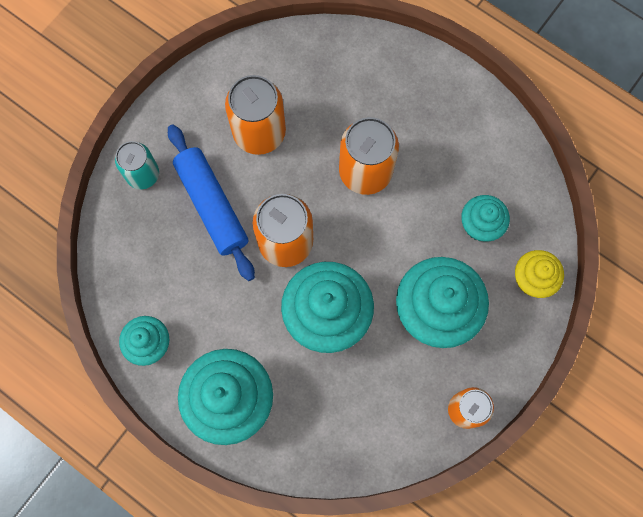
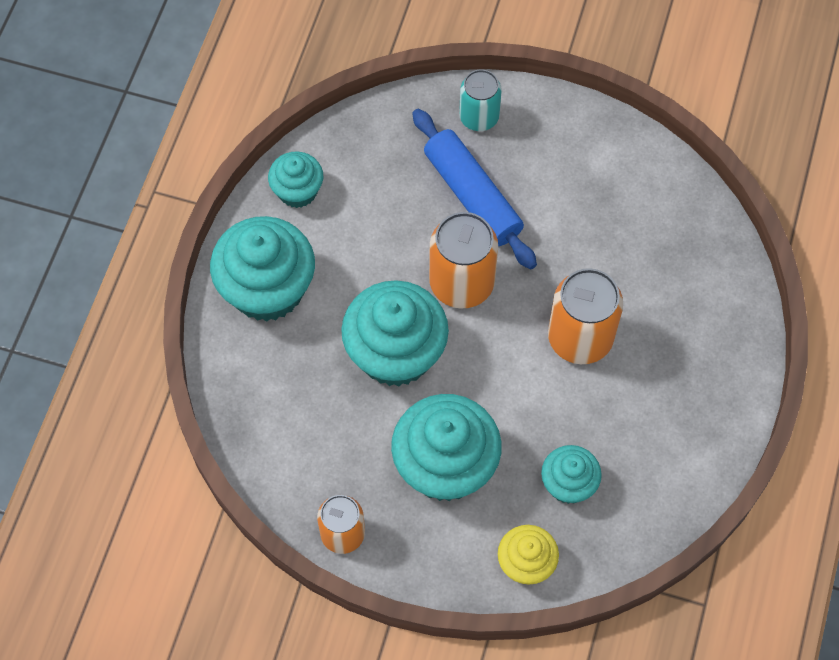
camera: 70 degrees right, 10 degrees down
blue rolling pin [168,125,255,281] -> blue rolling pin turned 75 degrees counterclockwise [412,109,537,270]
orange can [225,75,286,155] -> none

